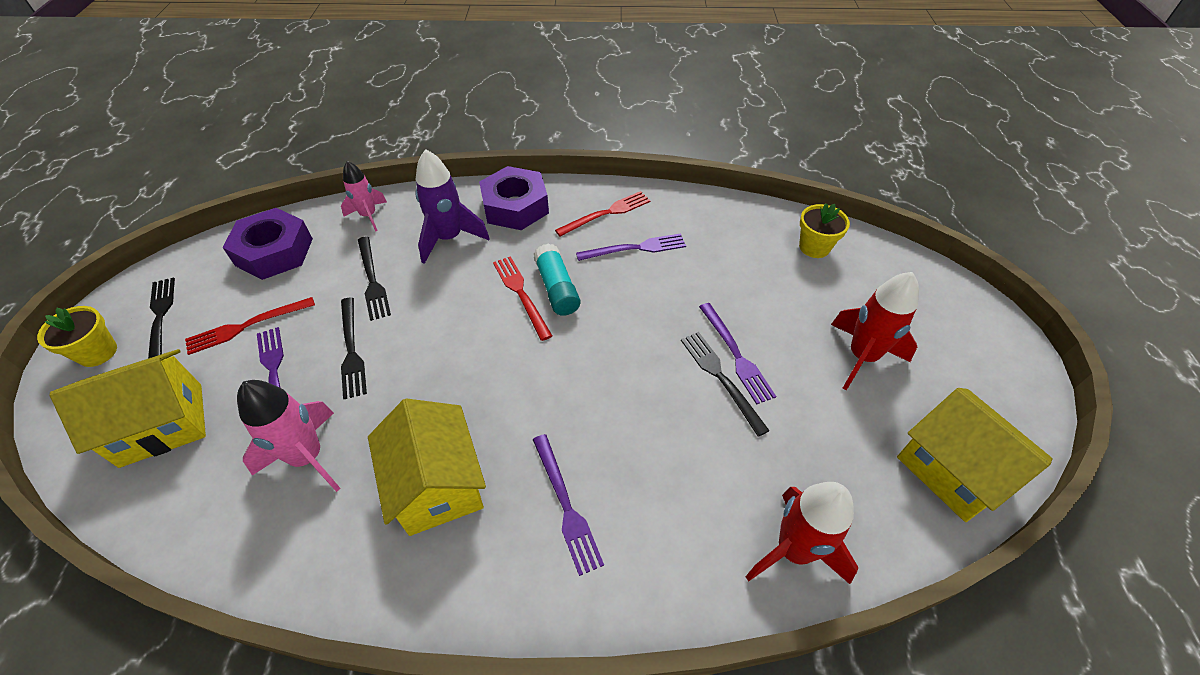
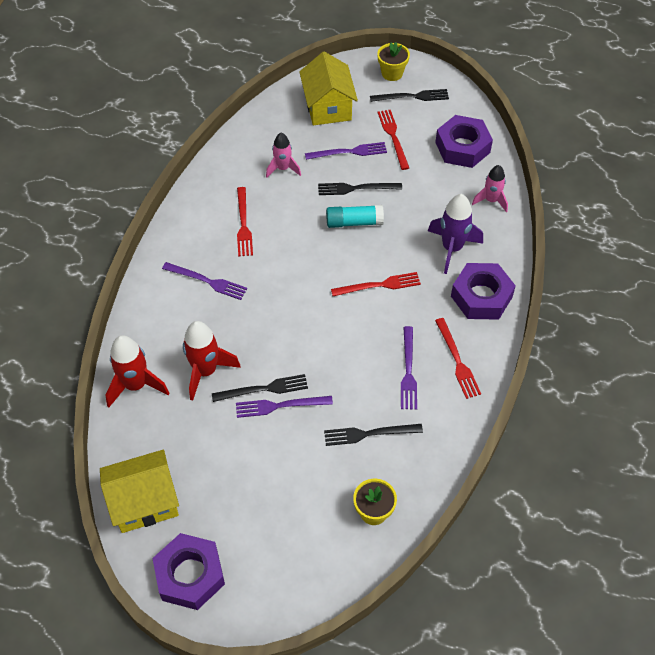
camera: 105 degrees right, 5 degrees up
pink rocket [237,380,341,492] -> pink rocket [266,133,301,178], size x0.65
black fork [358,236,391,321] -> black fork moved to [324,424,423,446]
yellow house [368,398,486,536] -> red fork [237,187,253,256]
purple fork [532,434,604,576] -> purple fork turned 150 degrees counterclockwise [162,262,247,300]
turquoise glue stick [534,243,580,316] -> turquoise glue stick moved to [326,205,384,228]
red rocket [831,272,919,390] -> red rocket moved to [183,321,241,401]
none -> purple nut [152,533,225,610]

